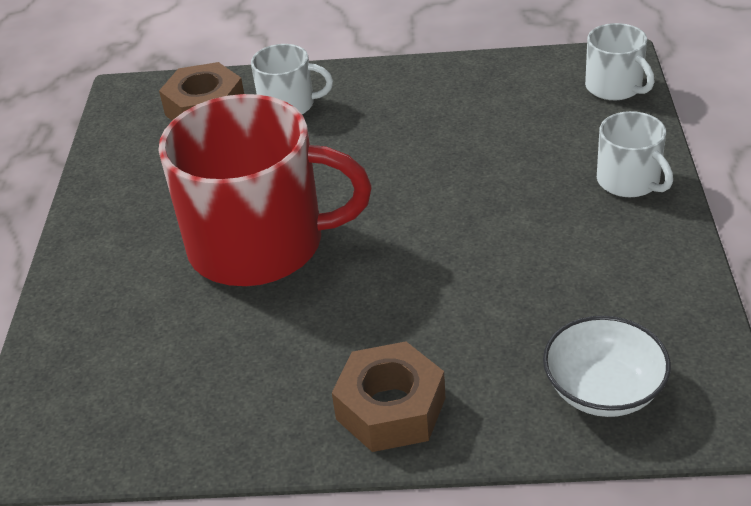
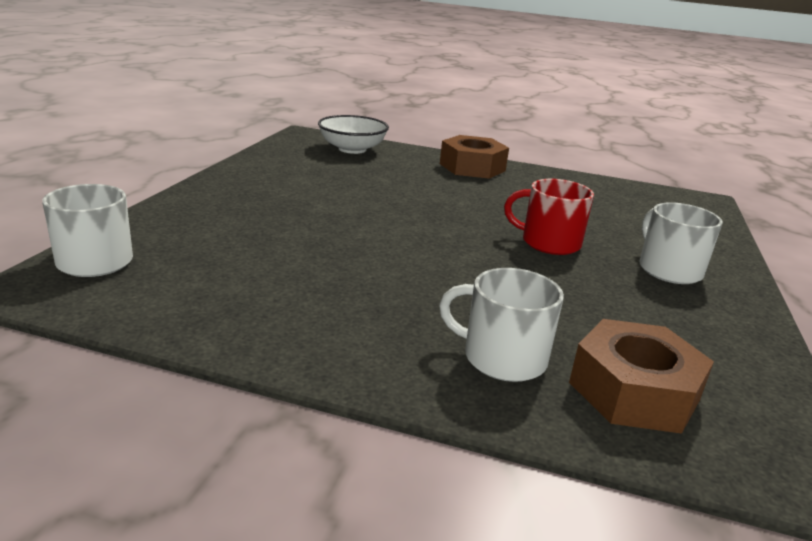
camera: 170 degrees left, 15 degrees down
red mug [158,94,372,286] -> red mug [504,179,594,255], size x0.47
white mug [597,111,673,197] -> white mug moved to [639,202,723,284]

